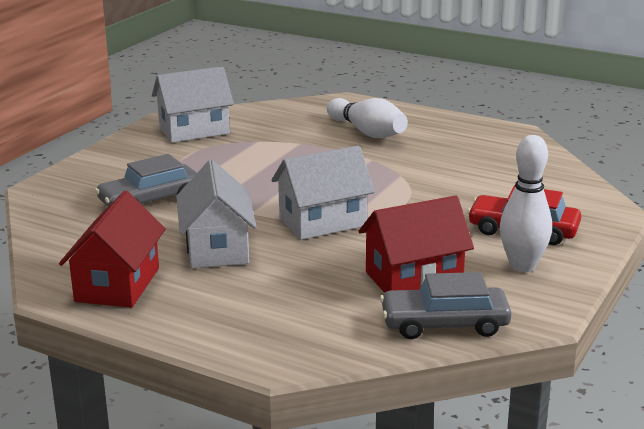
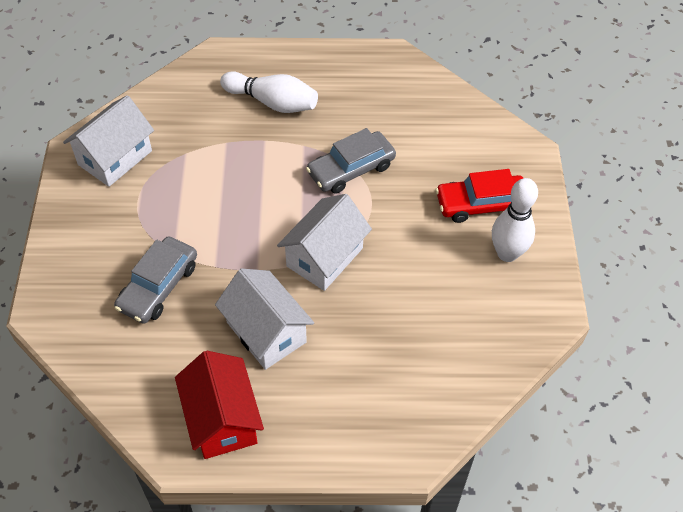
camera: 30 degrees left, 30 degrees up
red house [358,196,474,293] -> none
grey car [380,272,512,339] -> grey car moved to [306,128,396,194]

